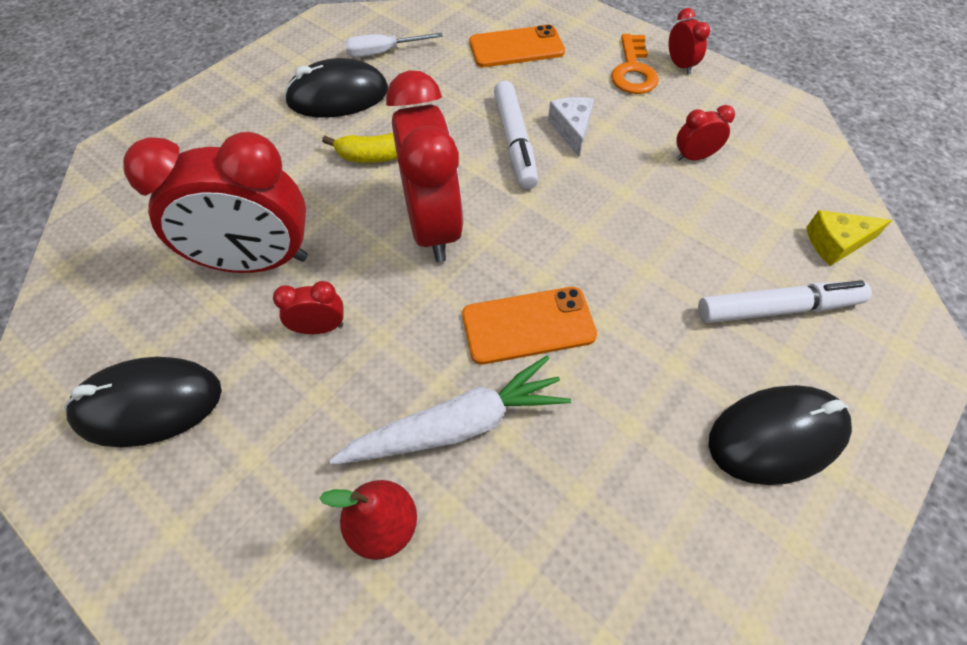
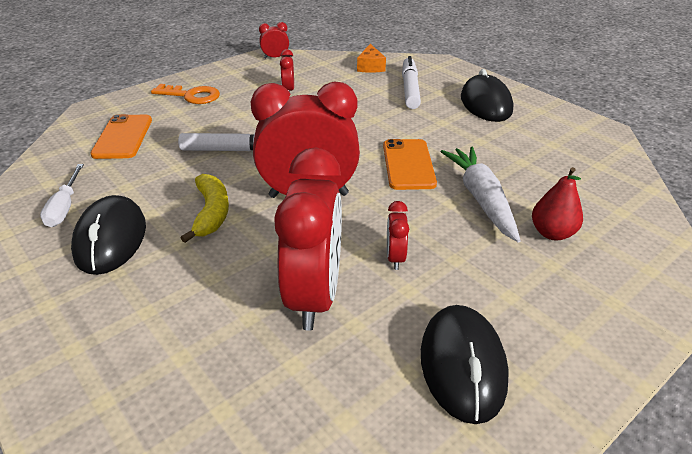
camera: 80 degrees left, 20 degrees down
white cheese [548,97,594,157] -> none
red clock [669,8,710,75] -> red clock moved to [259,22,289,59]
yellow cheese [806,210,892,266] -> orange cheese [357,44,386,73]

